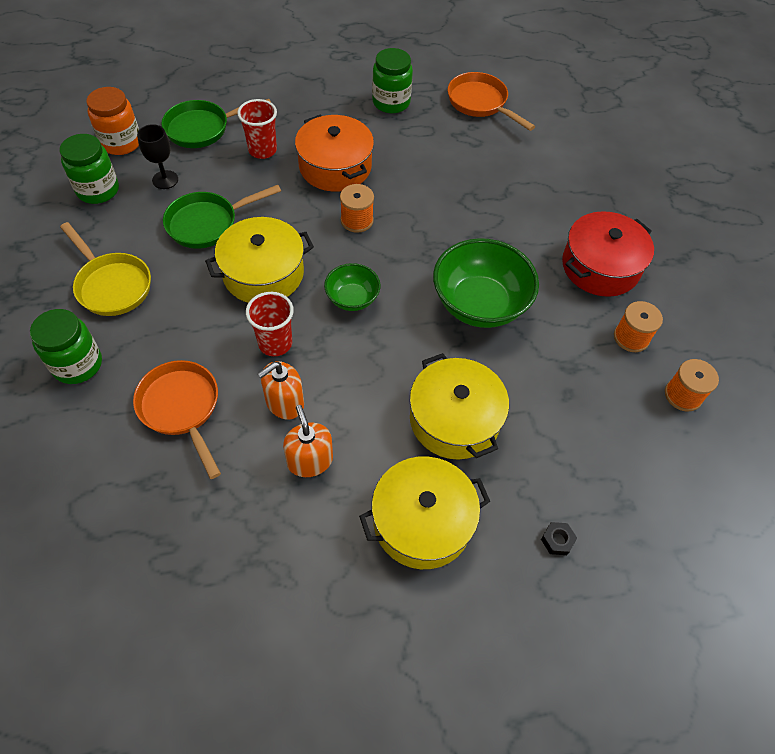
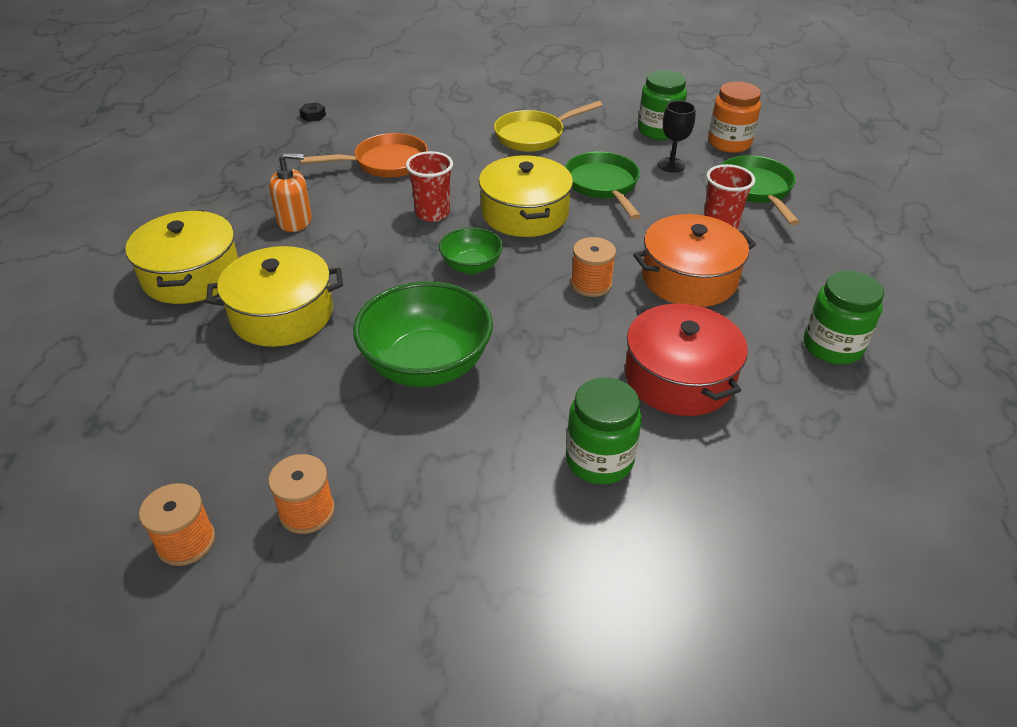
camera: 105 degrees right, 15 degrees down
green jar [30,309,102,384] -> green jar moved to [566,377,642,484]
orange soap dispenser [258,361,304,420] -> none
orange pan [448,72,535,131] -> none
black nut [541,522,577,555] -> black nut moved to [299,103,326,122]
red pot [562,211,654,297] -> red pot moved to [625,302,748,416]

